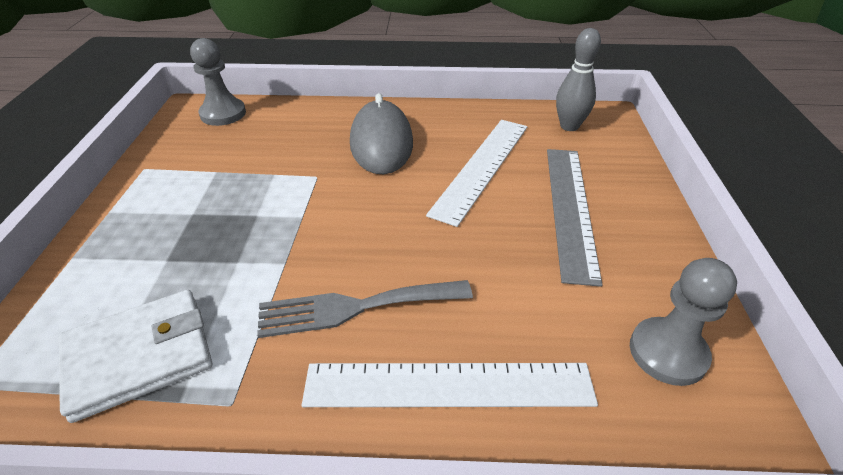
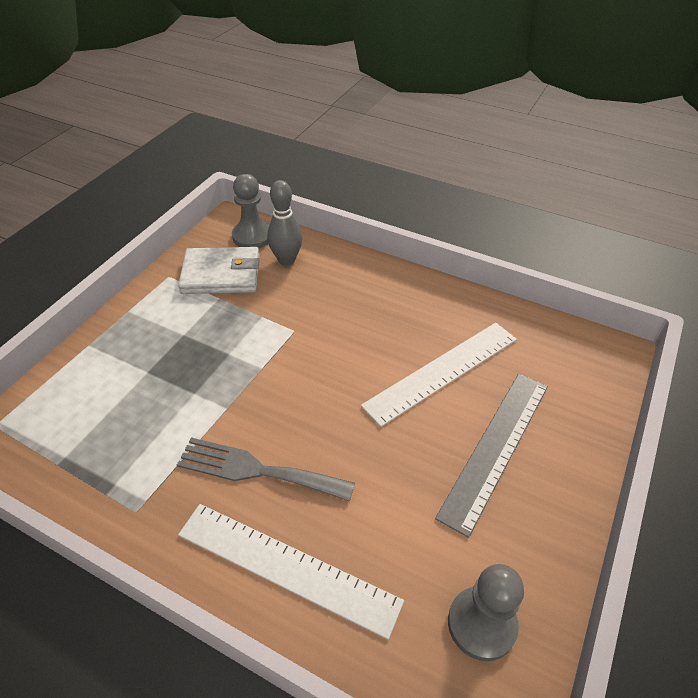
camera: 25 degrees right, 5 degrees up
white wallet [59,290,212,423] -> white wallet moved to [178,247,260,294]
grey mouse [350,93,413,174] -> none
grey bowling pin [556,28,601,131] -> grey bowling pin moved to [267,180,302,265]

